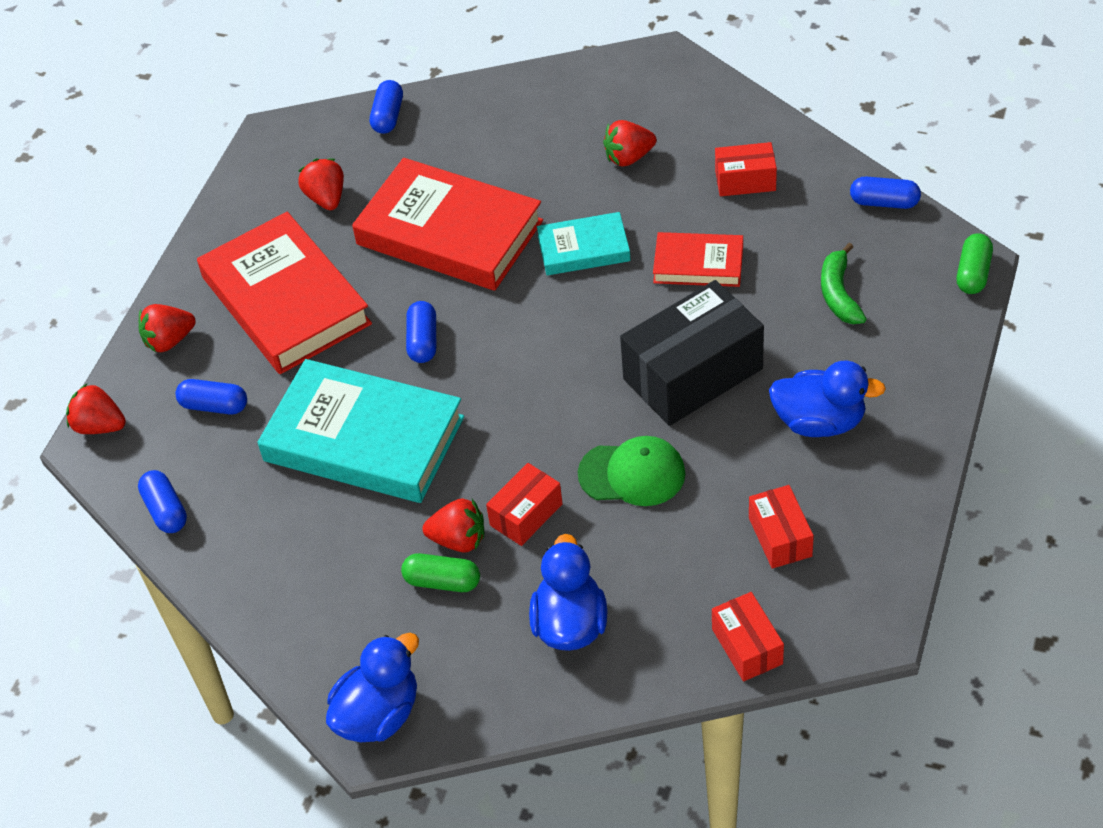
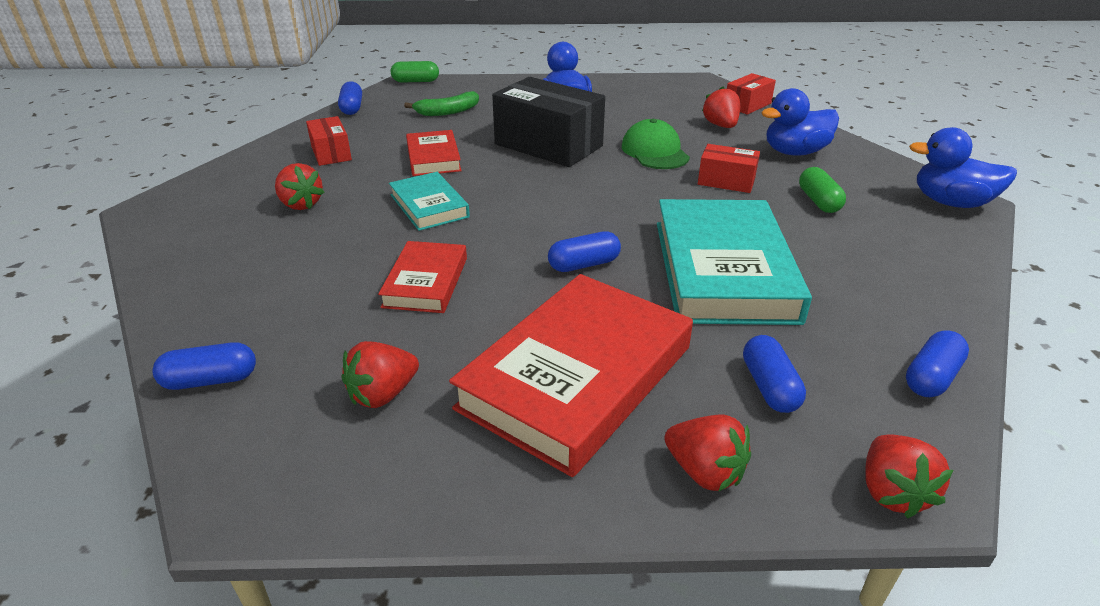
camera: 115 degrees left, 15 degrees down
red book [352,158,543,291] -> red book [378,241,467,313], size x0.53
red strawberry [423,498,484,553] -> red strawberry moved to [702,87,740,128]
red box [749,485,814,569] -> none

